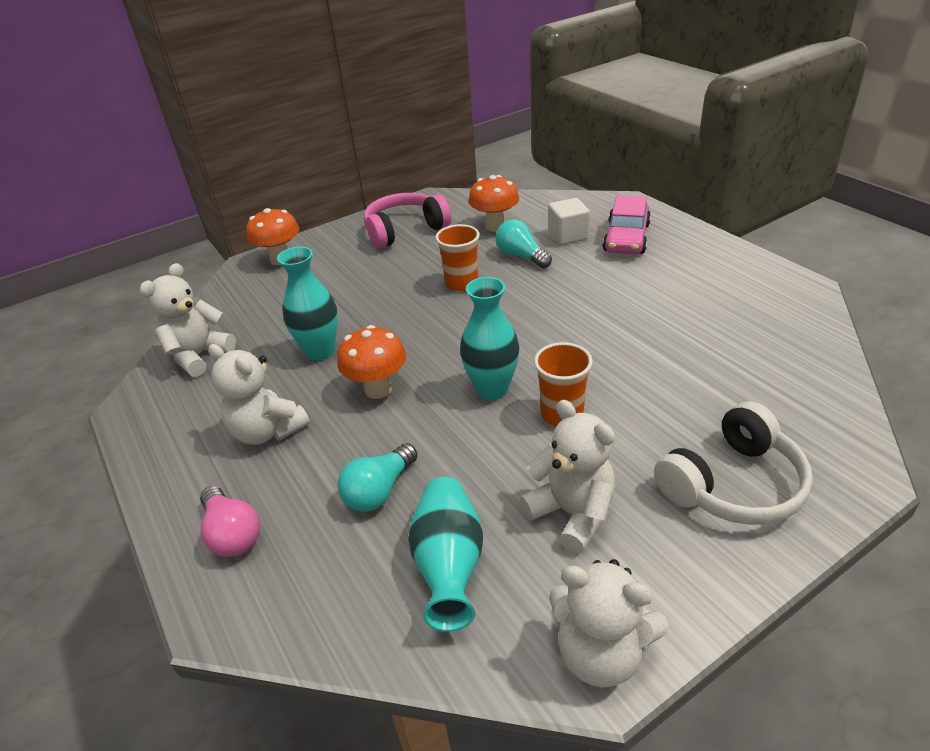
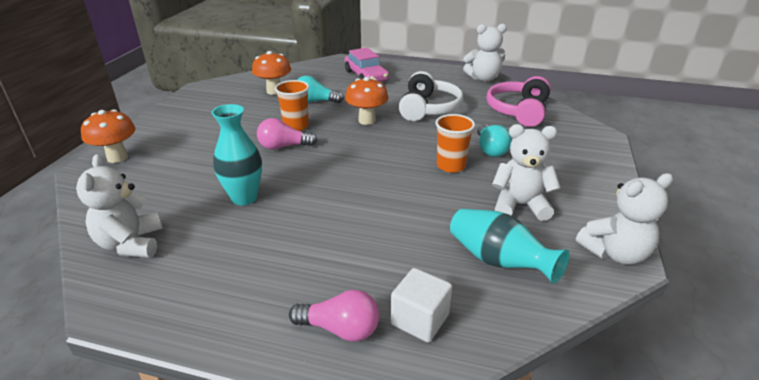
camera: 45 degrees left, 5 degrees down
white teddy bear [208,344,310,445] -> white teddy bear moved to [463,24,507,82]
orange mushroom [337,325,406,399] -> orange mushroom moved to [345,77,388,125]
turquoise light bulb [338,443,418,512] -> turquoise light bulb moved to [477,124,512,157]
pink headphones [364,193,451,249] -> pink headphones moved to [486,76,551,127]
turquoise vase [460,277,520,400] -> none
white cube [548,198,590,245] -> white cube moved to [390,268,452,342]
white headphones [654,401,813,525] -> white headphones moved to [399,71,463,121]
none -> pink light bulb [257,118,317,150]

